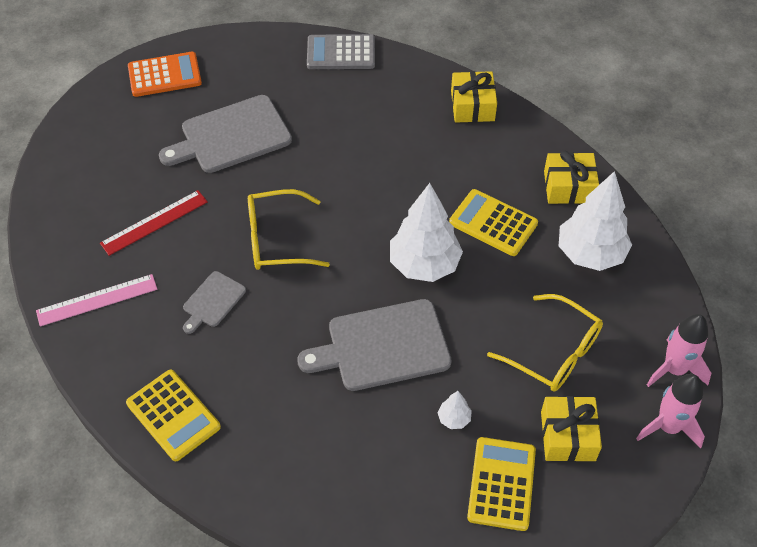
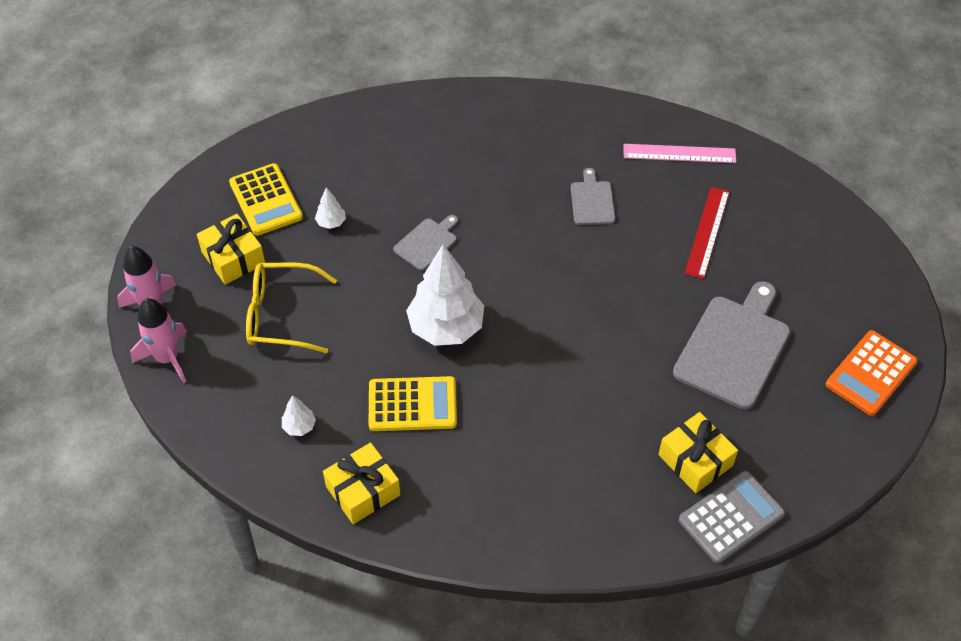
camera: 145 degrees right, 0 degrees up
pink ruler [36,274,157,327] -> pink ruler turned 60 degrees clockwise [624,144,736,163]
yellow calculator [126,370,221,461] -> none
yellow glasses [248,189,330,270] -> none
grey cutting board [297,299,452,391] -> grey cutting board [393,215,458,271], size x0.52
yellow gift [451,71,497,123] -> yellow gift moved to [658,412,738,493]
white tree [559,171,632,271] -> white tree [282,395,316,436], size x0.42

